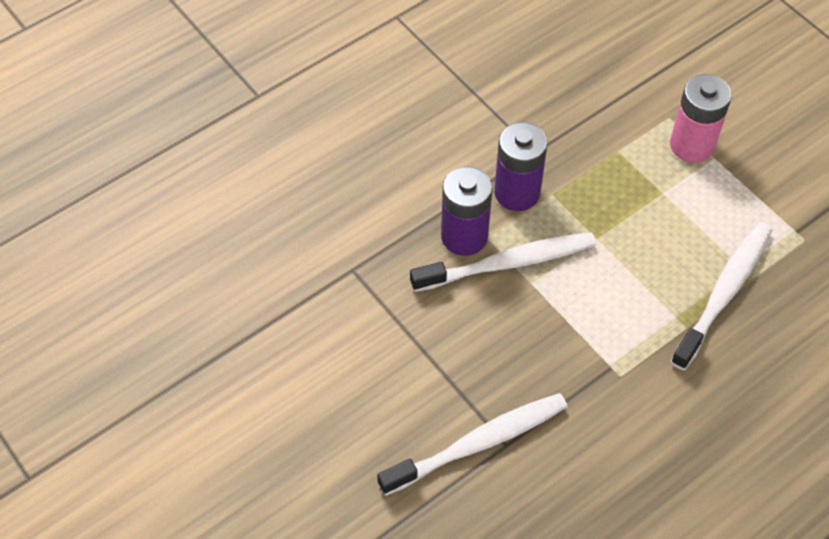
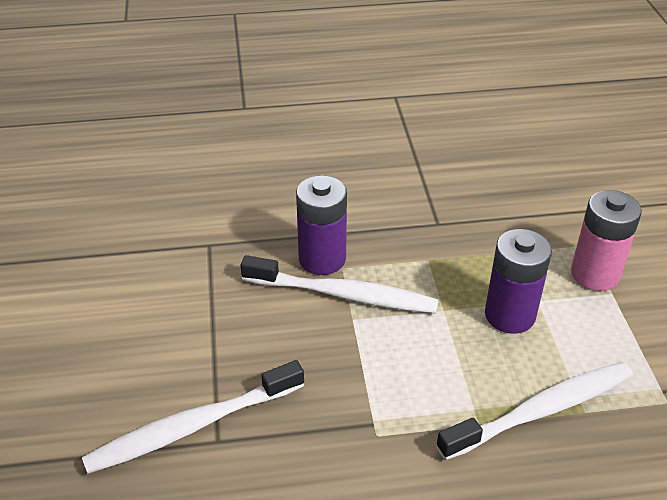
camera: 30 degrees right, 15 degrees down
white toothbrush [377,393,568,496] -> white toothbrush turned 150 degrees clockwise [82,360,304,474]
purple battery [494,122,548,211] -> purple battery moved to [485,229,552,334]

